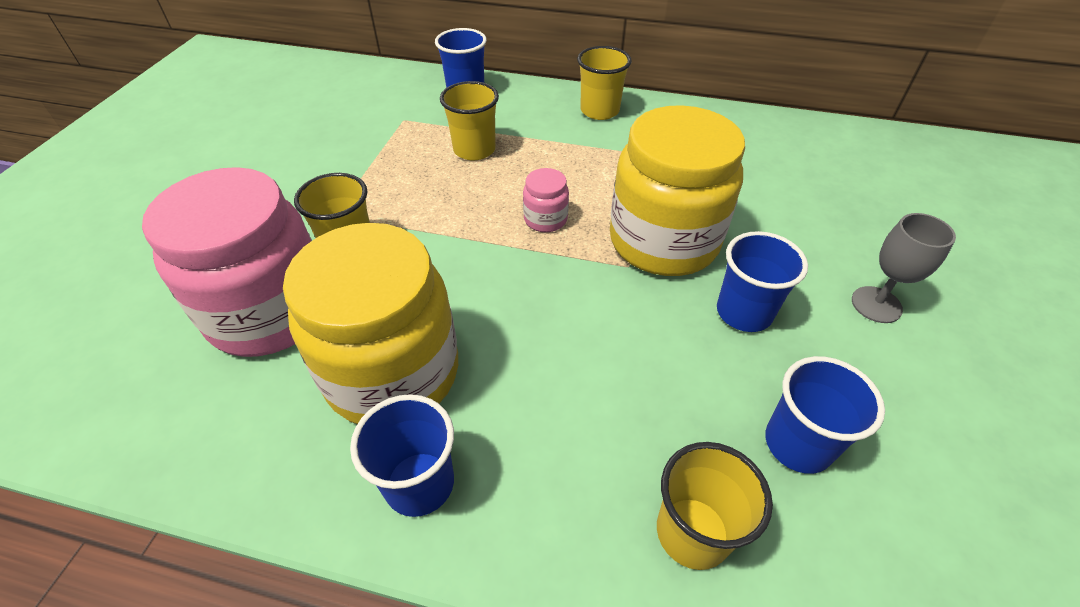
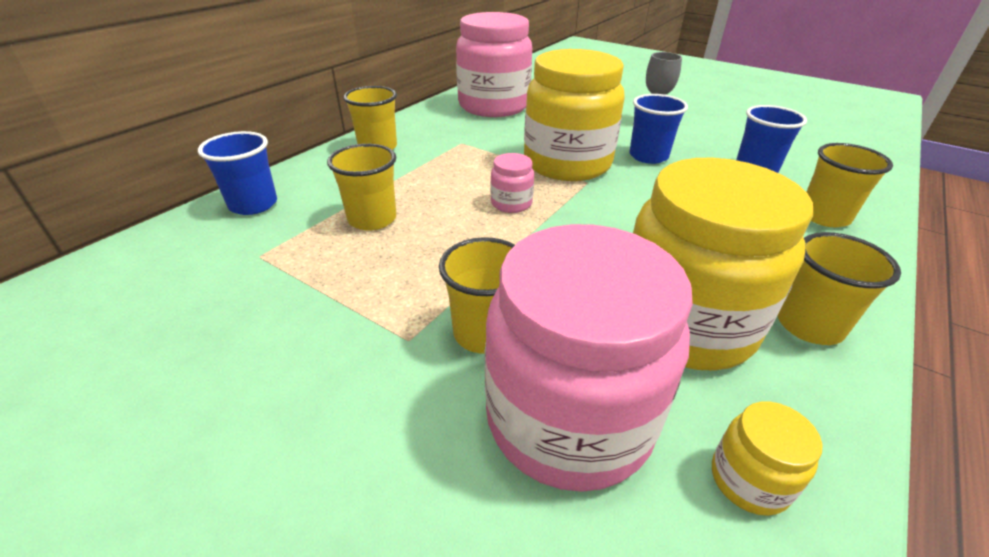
camera: 70 degrees left, 10 degrees down
blue cup [350,394,454,517] -> yellow cup [777,232,901,345]
none -> pink jar [456,12,532,117]
none -> yellow jar [712,401,822,516]

